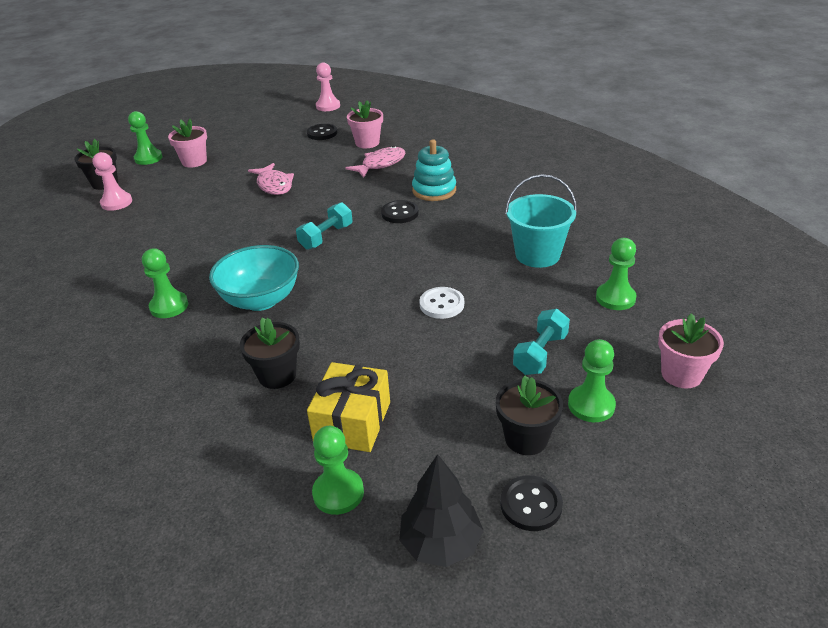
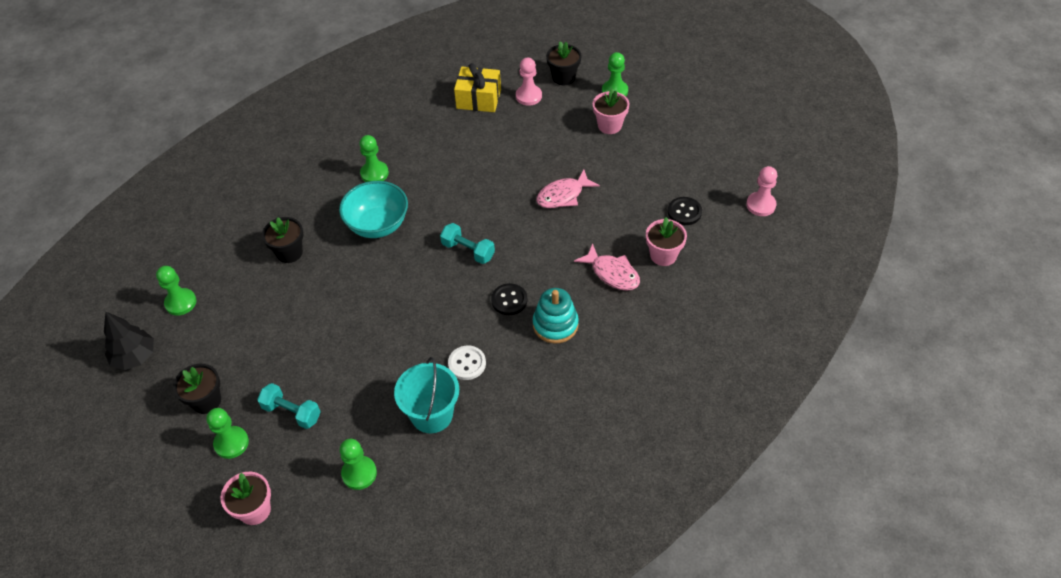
camera: 85 degrees right, 15 degrees up
yellow gift [307,362,390,452] -> yellow gift moved to [454,63,501,112]
white button [419,287,464,319] -> white button moved to [448,346,486,380]
black button [500,475,563,531] -> none

